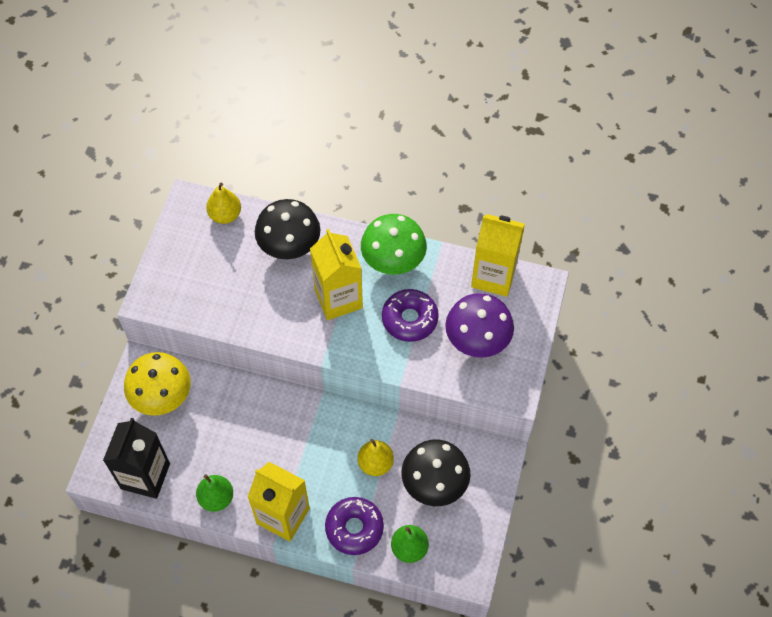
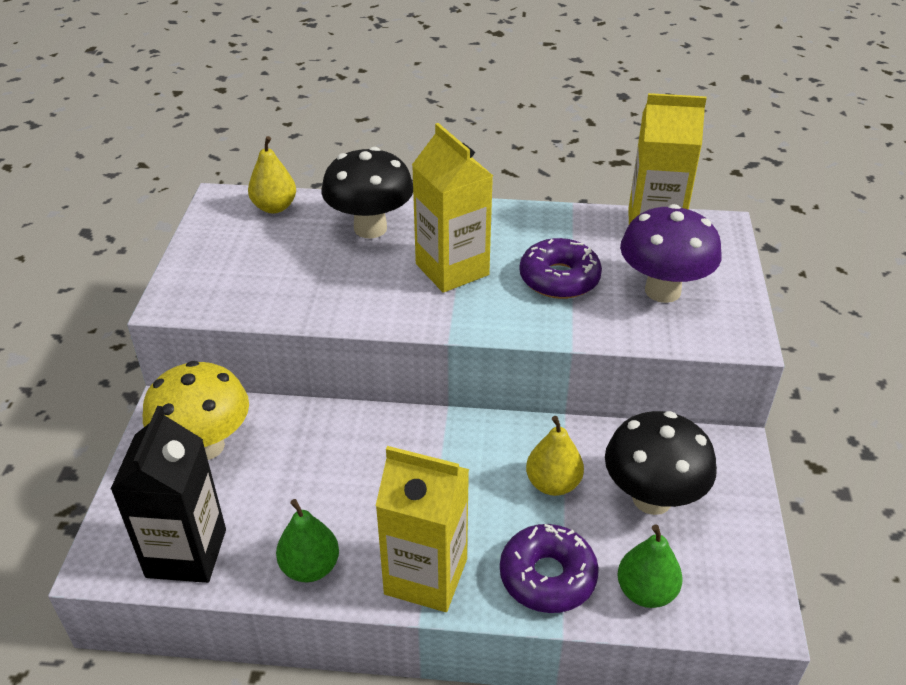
camera: 10 degrees left, 20 degrees down
green mushroom [361,214,427,275] -> none

